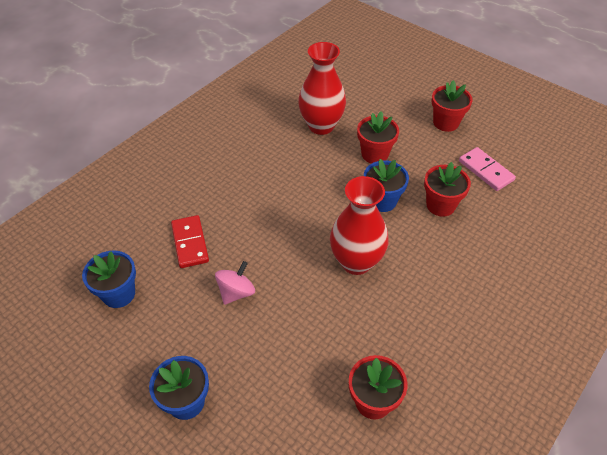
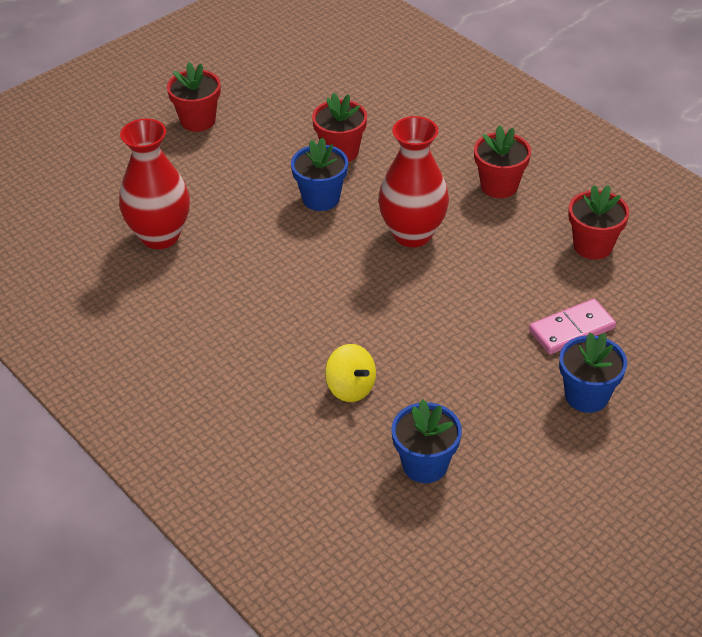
camera: 80 degrees left, 5 degrees down
red domino [171,215,209,268] -> yellow spinning top [325,344,376,402]
pink spinning top [215,261,255,305] -> none
red flower pot [357,111,399,164] -> red flower pot moved to [474,125,531,198]
pink domino [459,147,516,191] -> pink domino moved to [529,299,616,354]

